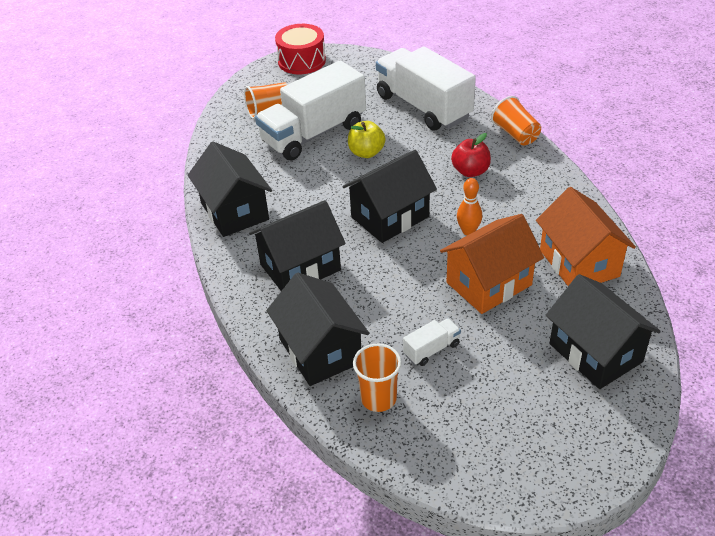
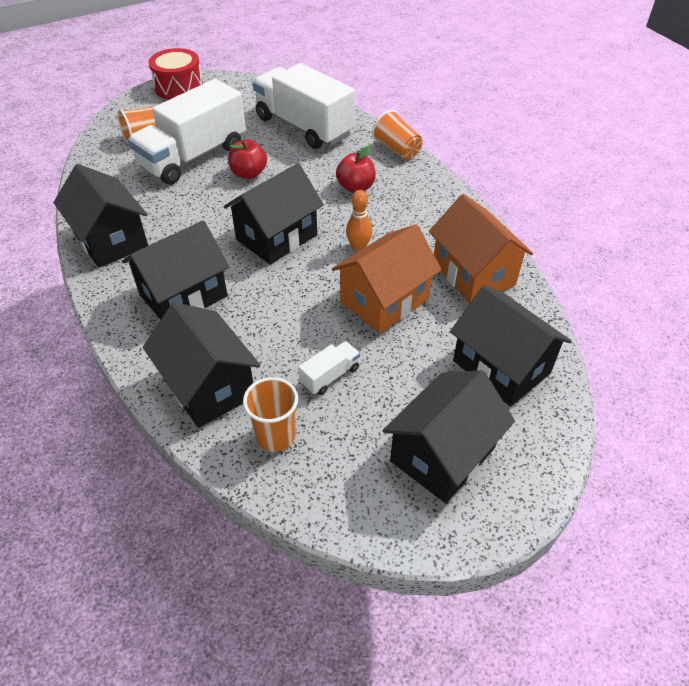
camera: 10 degrees left, 5 degrees up
yellow apple [348,121,386,158] -> red apple [228,139,267,179]
none -> black house [382,370,515,503]

